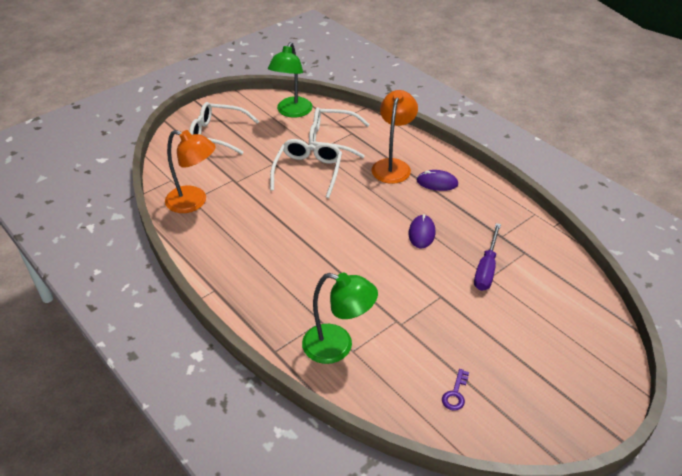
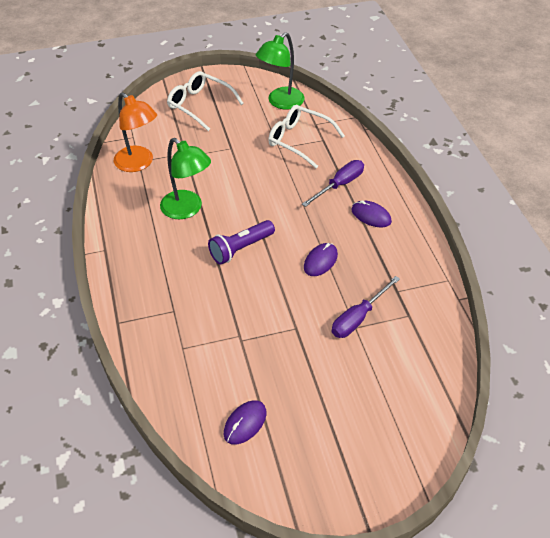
camera: 25 degrees right, 5 degrees up
white glasses [270,139,342,198] -> none
green lamp [302,273,378,364] -> green lamp moved to [160,138,211,219]
orange lamp [371,90,418,184] -> purple screwdriver [302,160,364,207]
purple key [442,369,469,411] -> purple mouse [224,400,266,445]
none -> purple flashlight [208,220,275,265]

